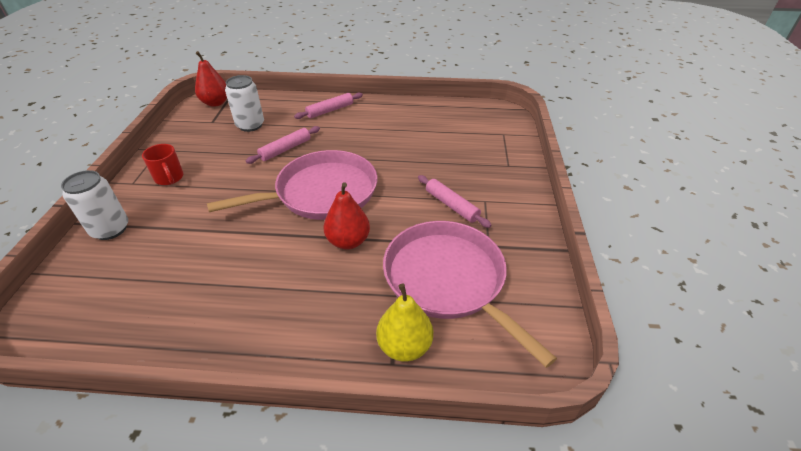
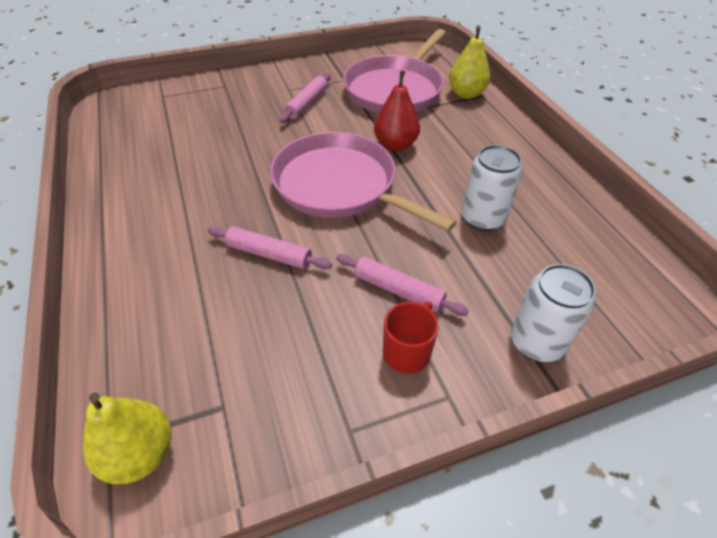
camera: 115 degrees left, 5 degrees up
red pear [195,51,227,107] -> yellow pear [83,392,172,484]
white can [225,75,264,132] -> white can moved to [462,145,522,231]
pink rolling pin [294,93,363,119] -> pink rolling pin moved to [336,254,469,316]

